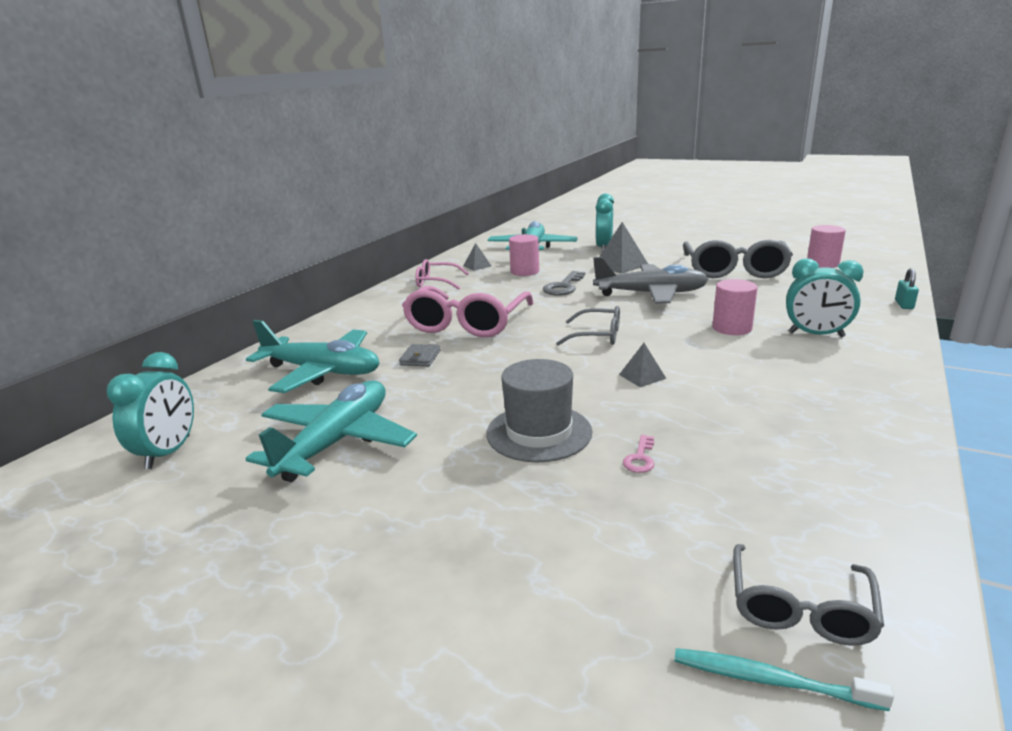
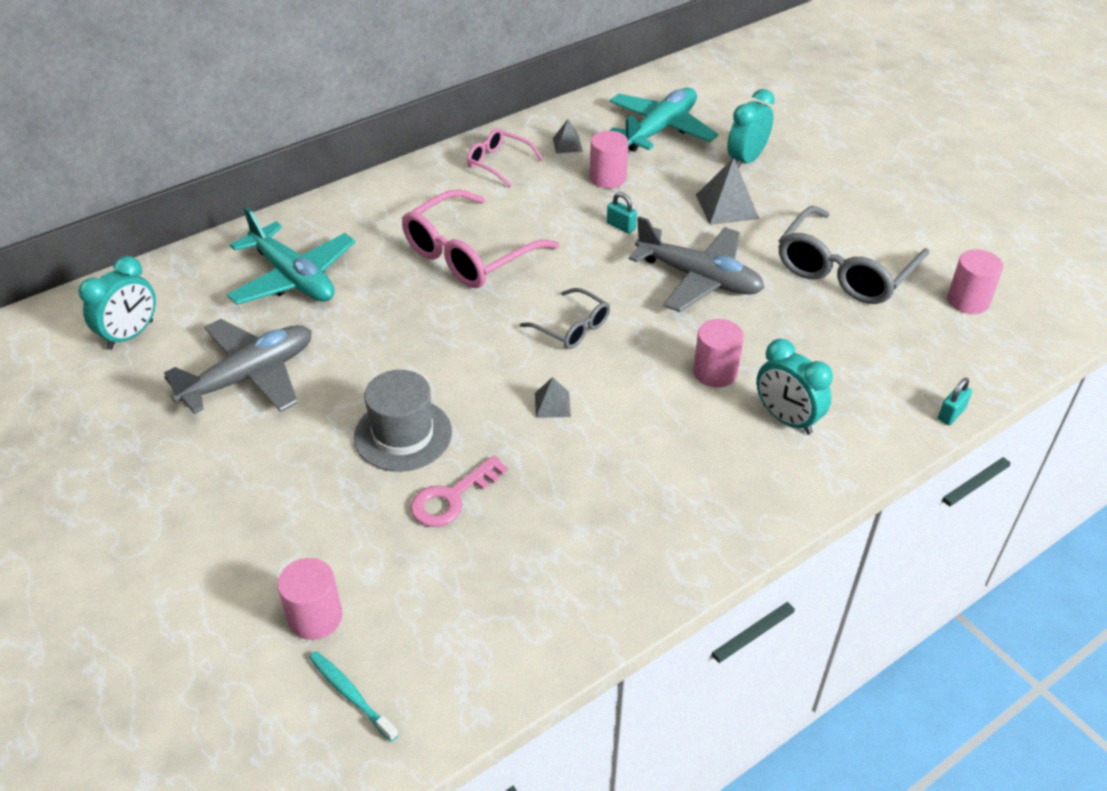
camera: 25 degrees right, 20 degrees up
turquoise plane [246,381,417,482] -> grey plane [164,319,312,414]
grey wallet [399,344,440,366] -> none
grey key [543,271,585,296] -> turquoise padlock [607,192,637,234]
pink key [623,435,655,473] -> pink key [411,455,508,527], size x1.85
grey glasses [733,544,884,646] -> none
none -> pink cylinder [277,558,342,640]

